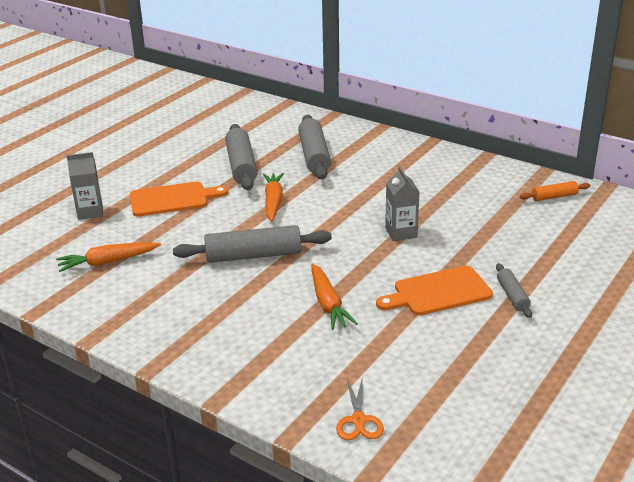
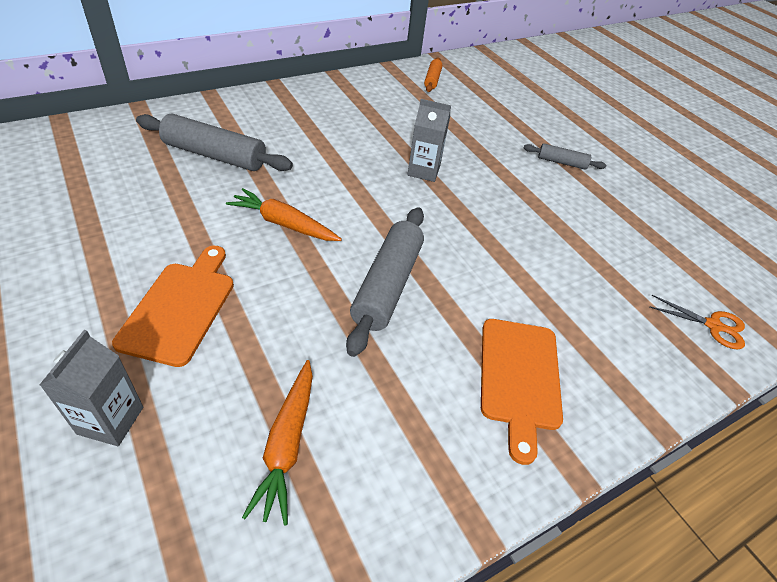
camera: 70 degrees left, 15 degrees up
grey rolling pin [225,124,258,190] -> none
orange carrot [311,263,358,330] -> none
orange cutting board [376,266,493,316] -> orange cutting board moved to [481,319,563,465]

